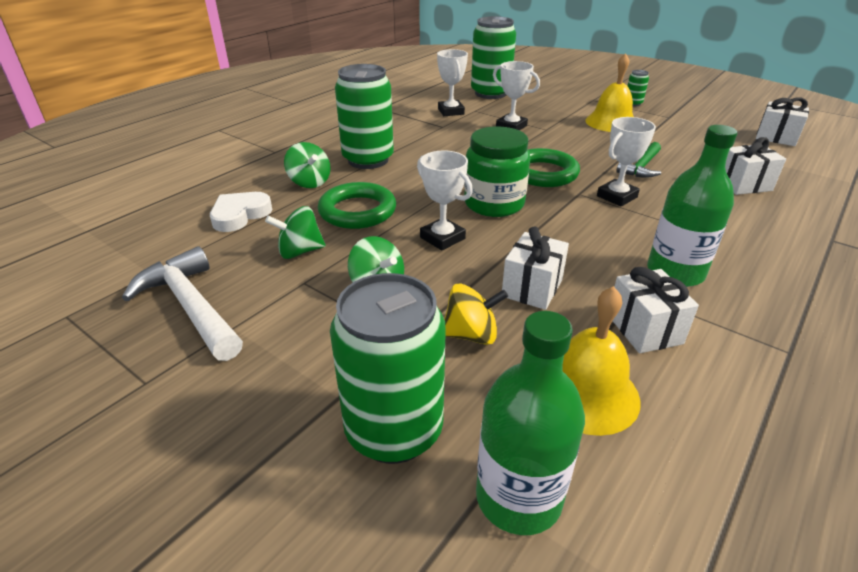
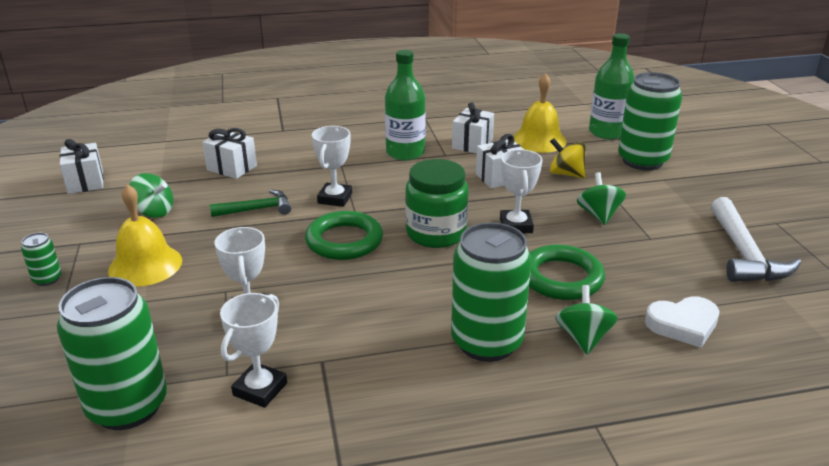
camera: 140 degrees left, 5 degrees down
green spinning top [265,206,326,259] -> green spinning top moved to [130,173,173,218]
white trophy [597,117,656,206] -> white trophy turned 75 degrees counterclockwise [312,126,352,207]

